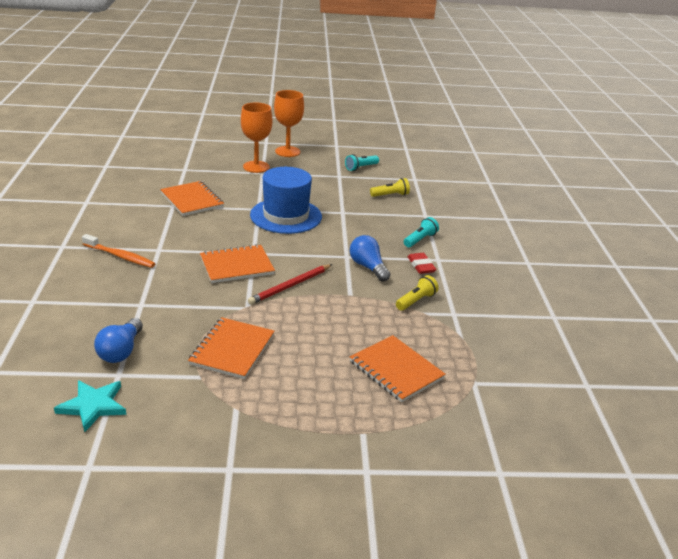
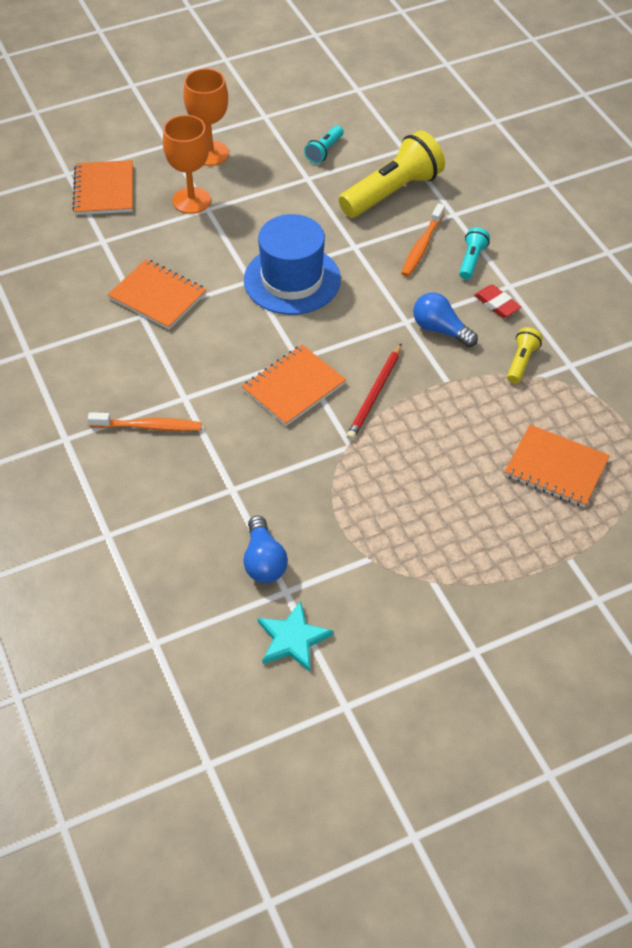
camera: 20 degrees left, 20 degrees up
orange notebook [188,317,275,379] -> orange notebook moved to [72,160,133,215]
yellow flashlight [370,178,410,197] -> yellow flashlight [339,130,445,218], size x2.11
none -> orange toothbrush [401,203,445,277]

